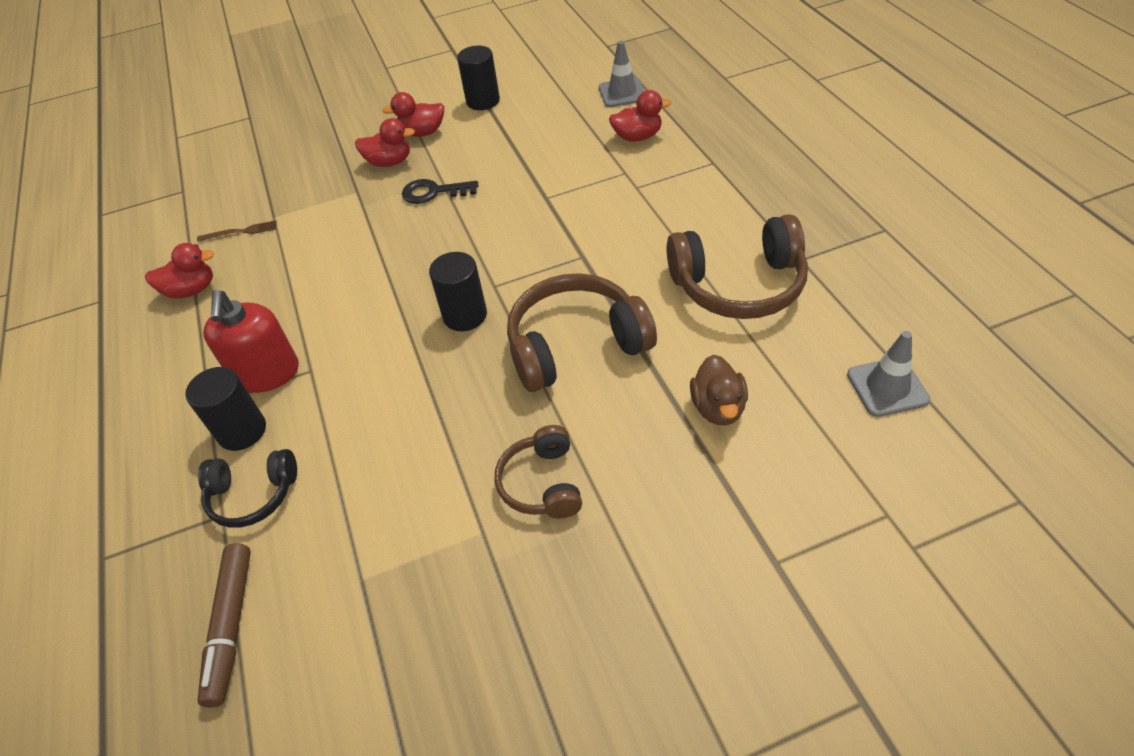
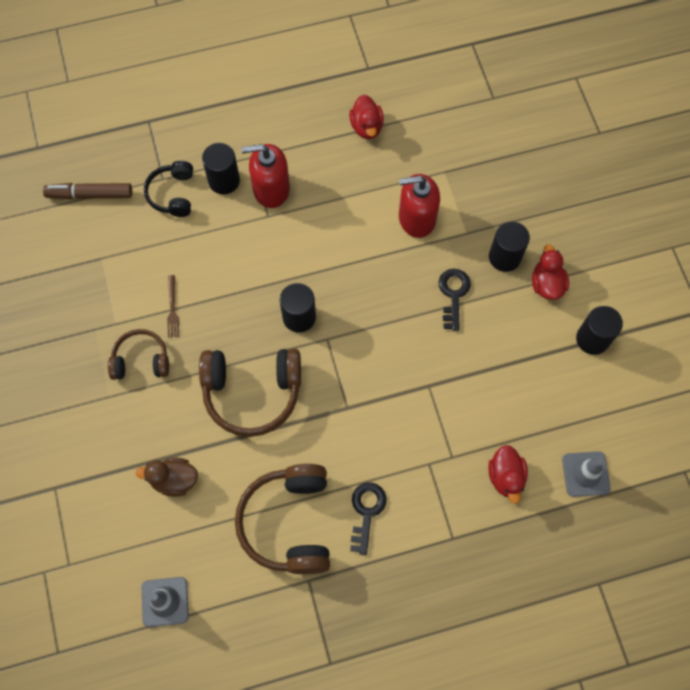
camera: 90 degrees right, 20 degrees up
brown fork [197,220,276,242] -> brown fork moved to [167,275,179,338]
red duck [355,118,415,167] -> black cylinder [489,222,530,272]
brown headphones [507,273,657,392] -> brown headphones turned 105 degrees clockwise [199,349,301,437]
none -> black key [350,482,387,555]
none -> red soap dispenser [399,174,440,238]

